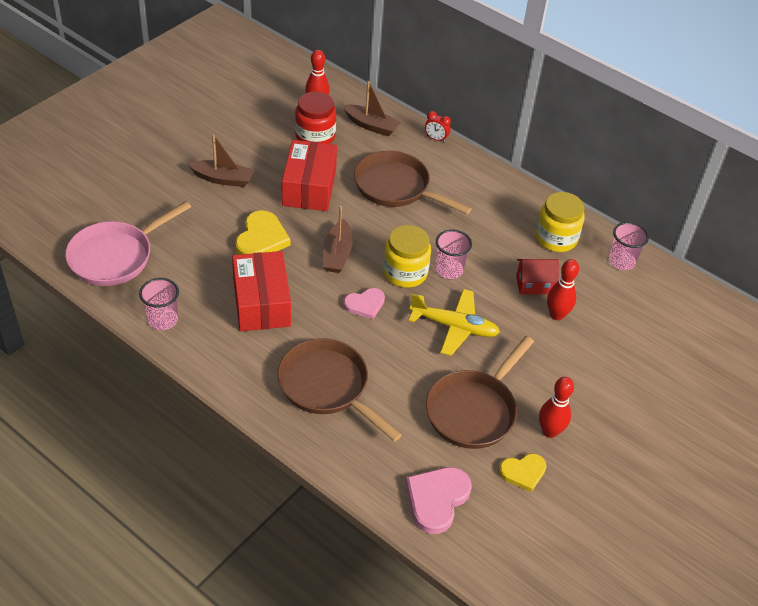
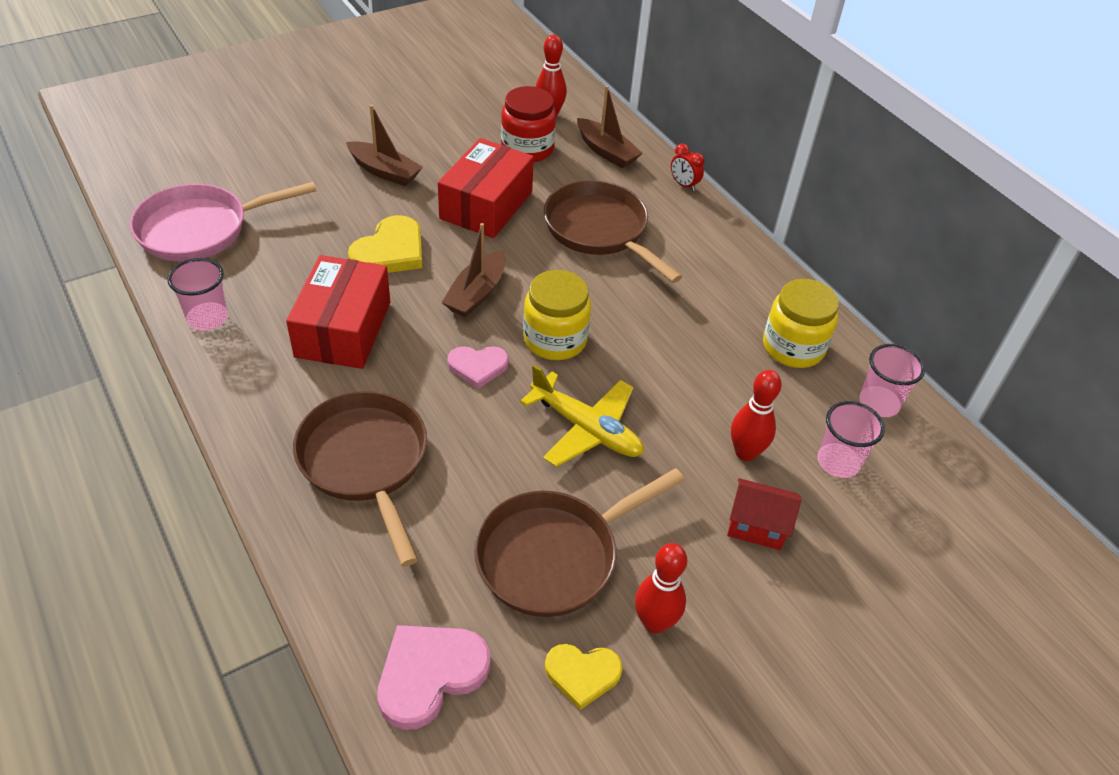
camera: 20 degrees right, 0 degrees up
pink cup [436,229,472,279] -> pink cup moved to [817,401,885,478]
red house [516,259,559,295] -> red house moved to [727,478,802,550]

